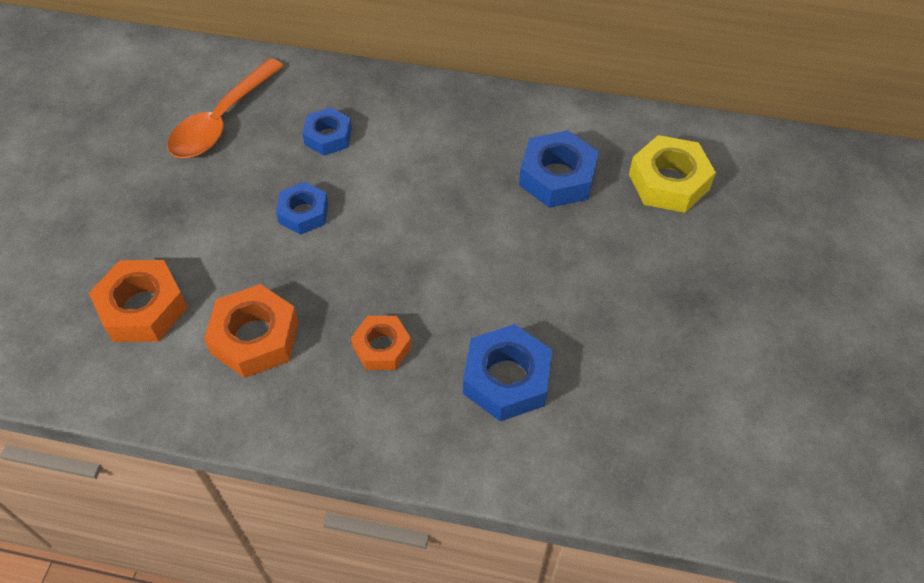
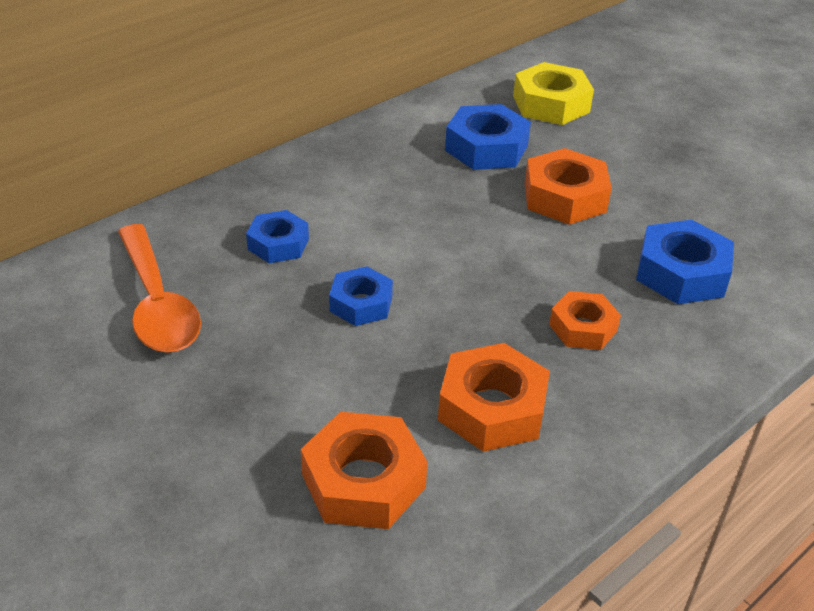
camera: 55 degrees left, 15 degrees down
none -> orange nut [525,148,612,225]

